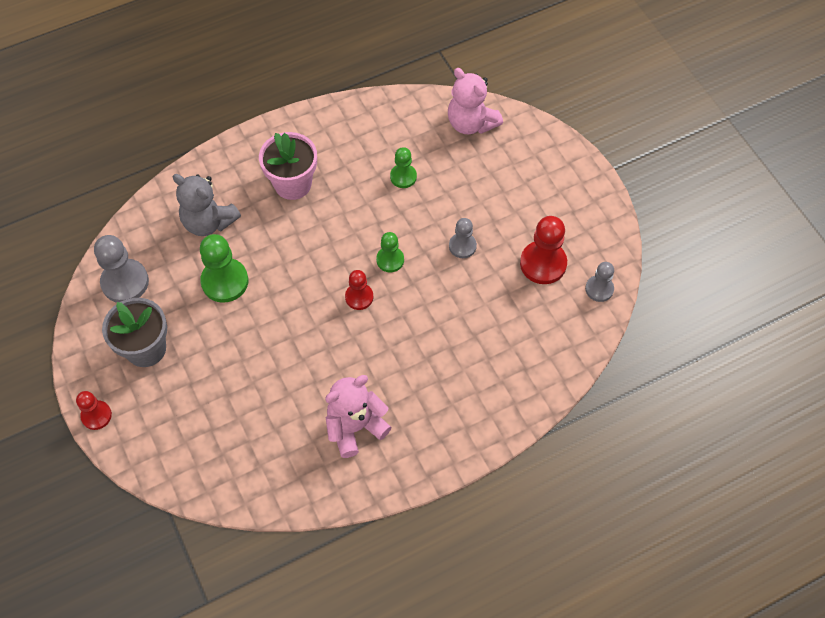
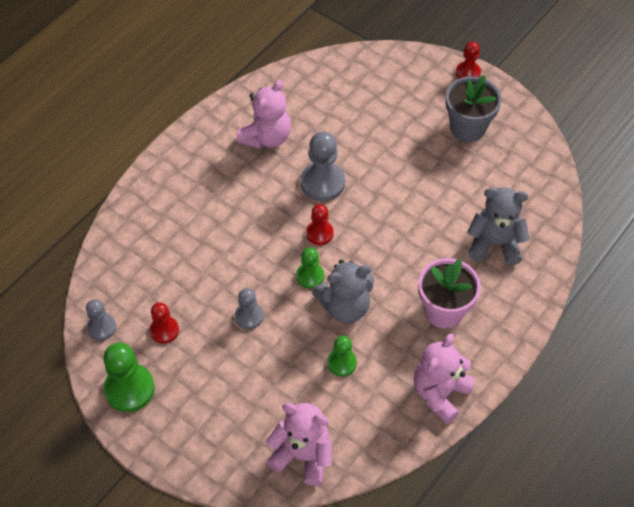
camera: 155 degrees right, 5 degrees down
grey pawn [94,235,149,303] -> grey pawn moved to [301,131,345,201]
green pawn [200,234,248,303] -> green pawn moved to [103,342,155,412]
red pawn [520,216,567,284] -> red pawn [150,302,179,344], size x0.60
none -> grey teddy bear [312,260,374,323]
none -> pink teddy bear [414,333,475,424]

